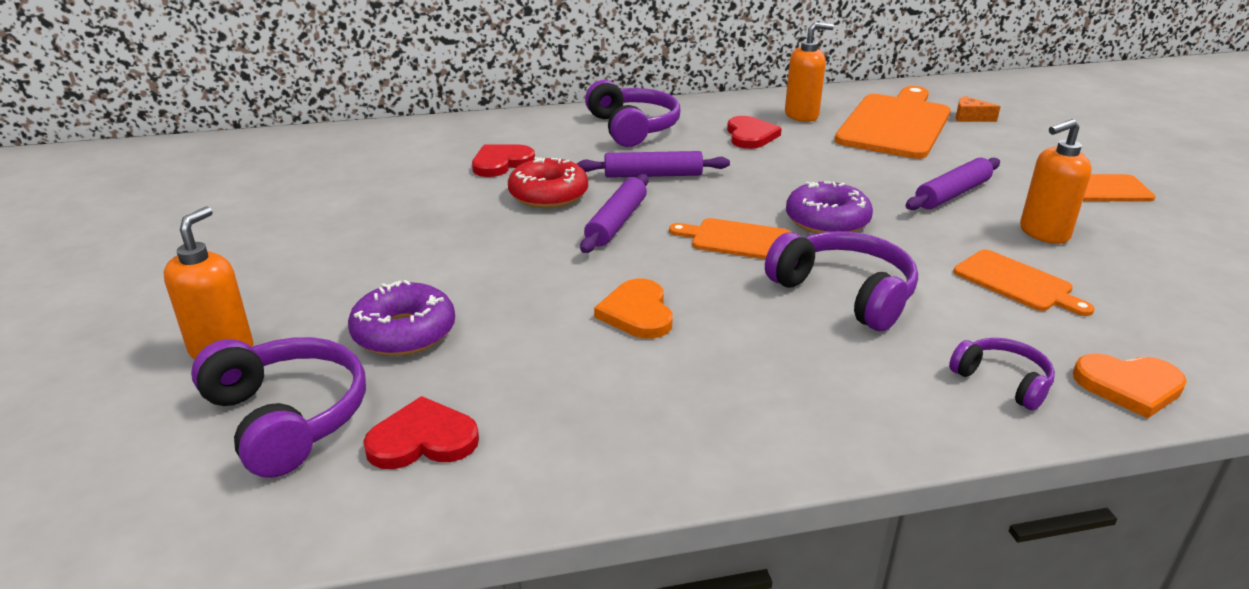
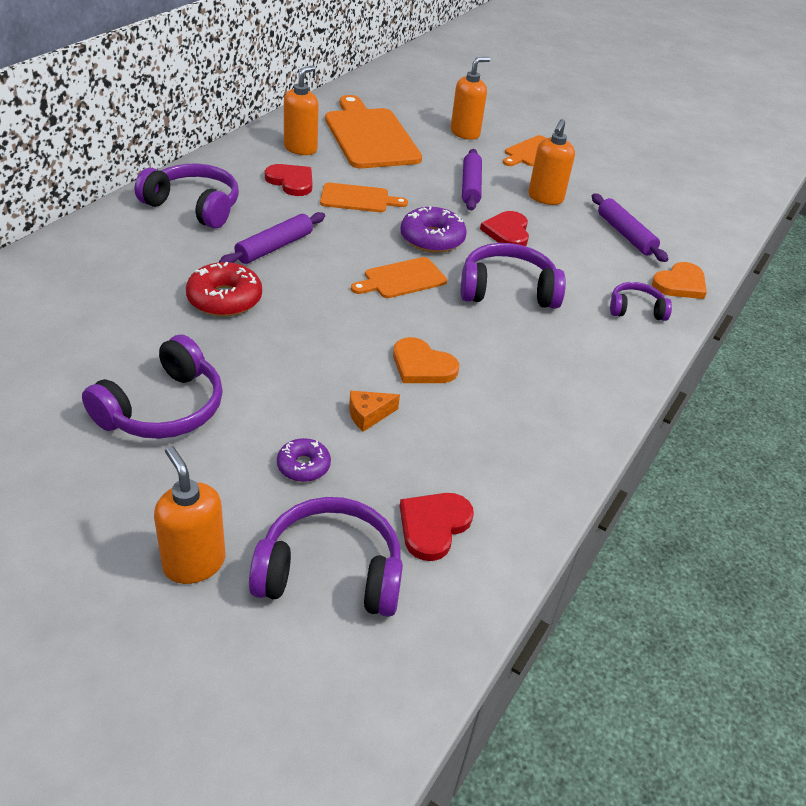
camera: 50 degrees left, 10 degrees up
purple donut [348,280,455,356] -> purple donut [277,438,331,482], size x0.59
red heart [472,145,535,177] -> red heart moved to [480,211,529,246]
purple rolling pin [580,174,649,253] -> purple rolling pin moved to [592,193,668,262]
orange cutting board [953,249,1095,316] -> orange cutting board moved to [320,183,408,212]
orange cheese [956,96,1001,122] -> orange cheese moved to [349,391,400,432]
none -> purple headphones [82,334,223,439]
none -> orange soap dispenser [451,57,490,140]

